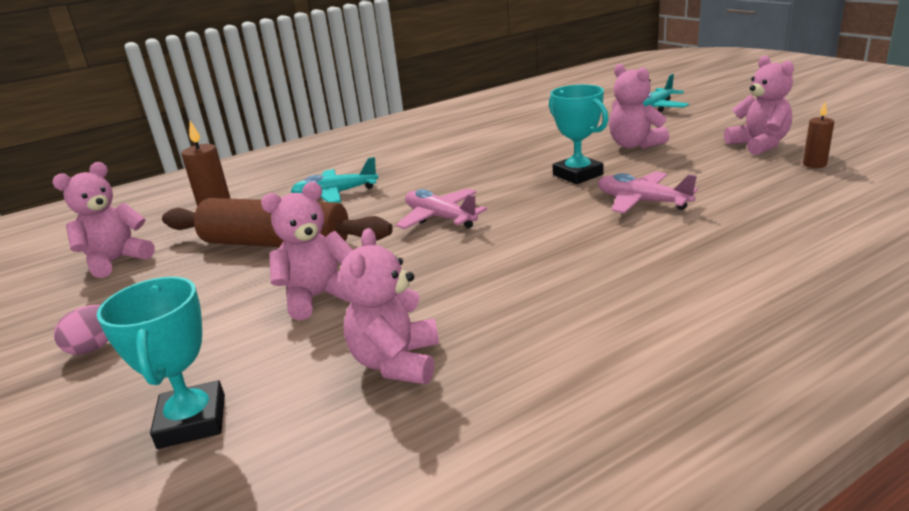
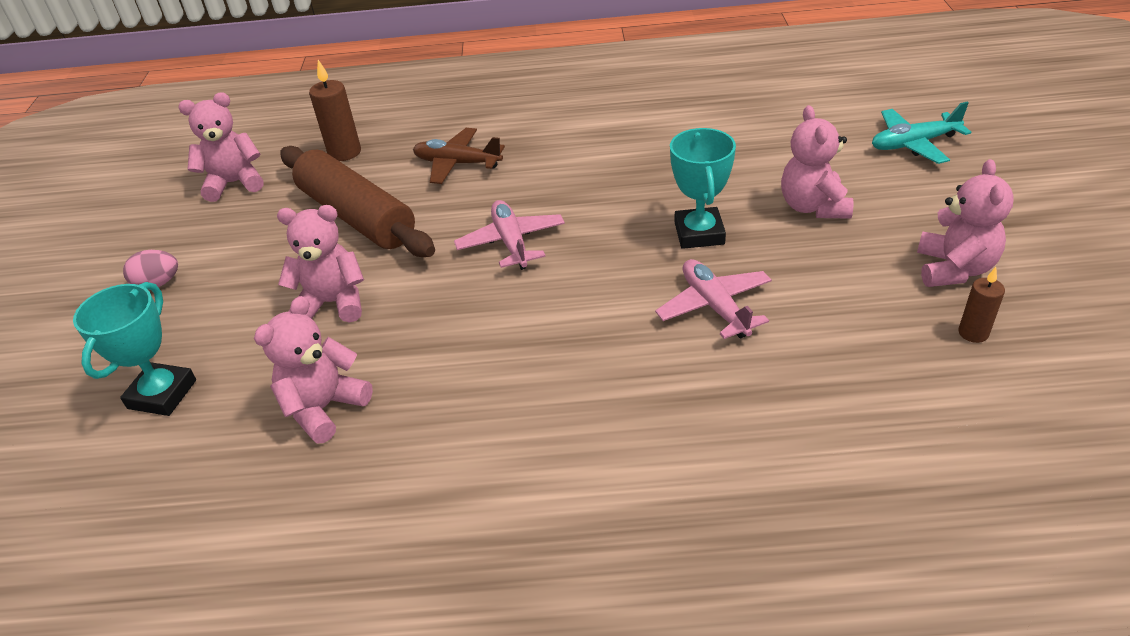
camera: 30 degrees right, 15 degrees up
turquoise plane [290,157,378,203] -> brown plane [413,128,505,184]

